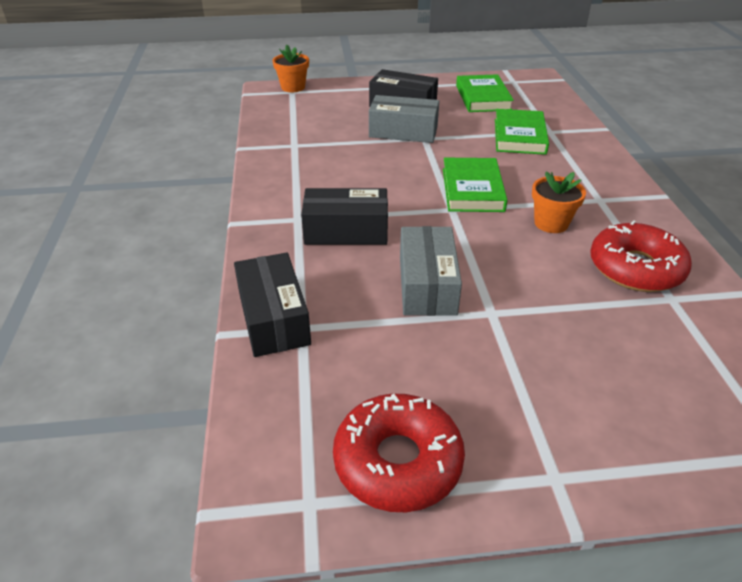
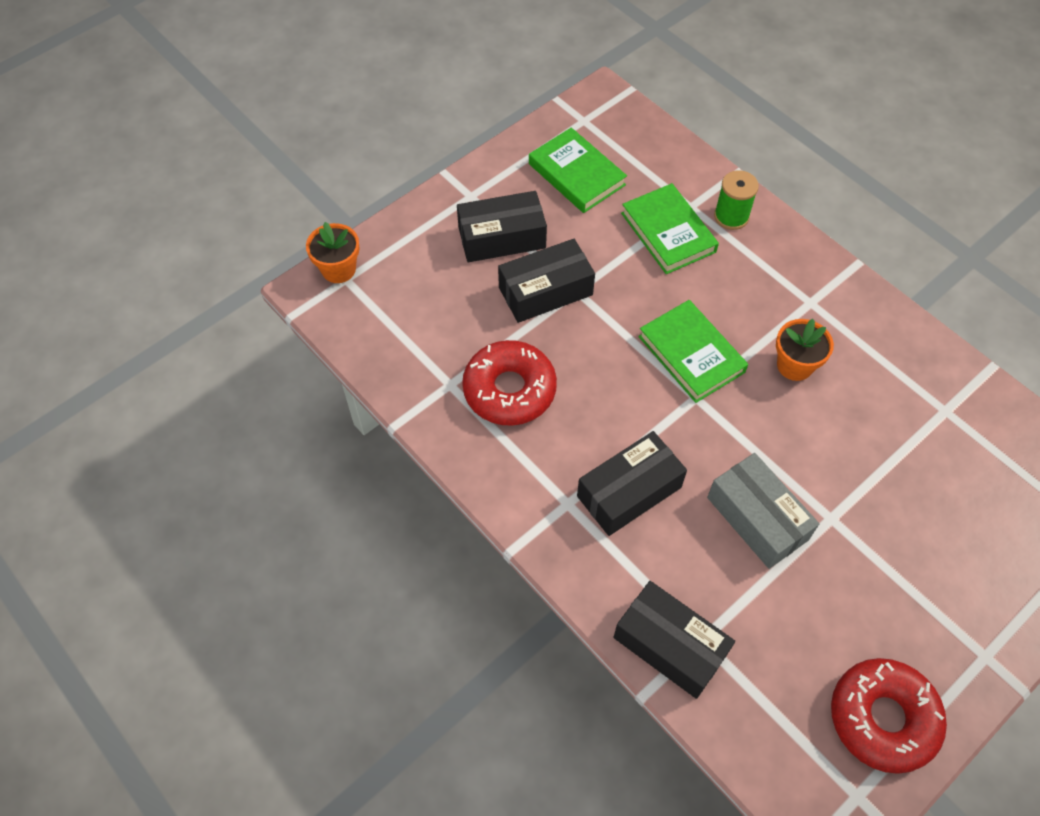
camera: 35 degrees left, 20 degrees up
grey box [369,95,439,143] -> black box [498,239,595,323]
red donut [590,220,692,292] -> red donut moved to [462,340,557,426]
none -> green spool [714,170,759,230]

